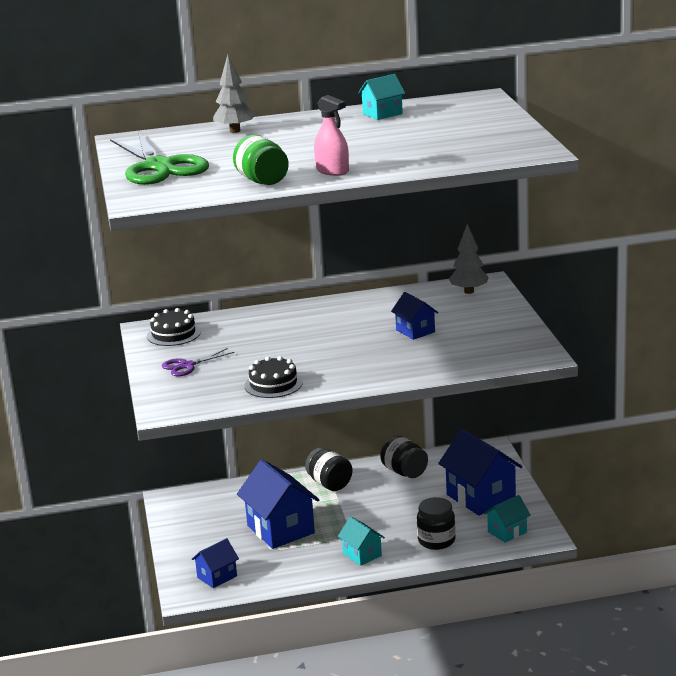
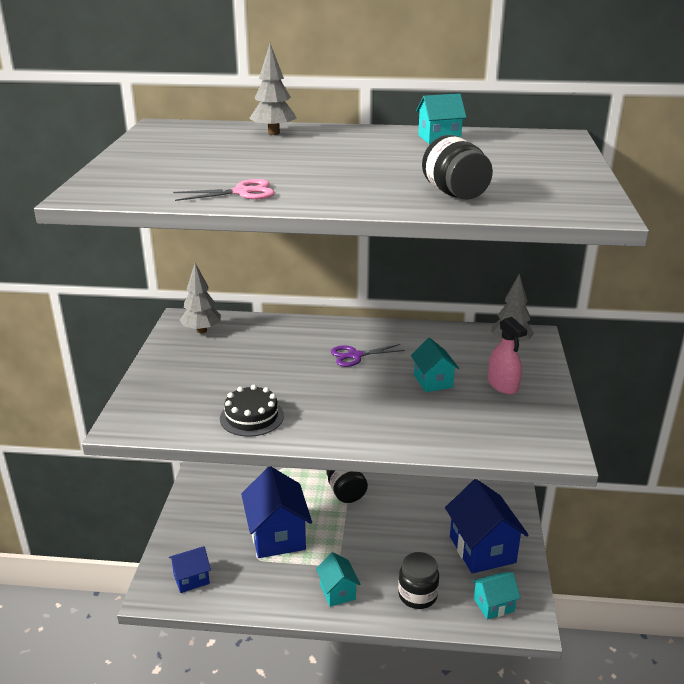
camera: 15 degrees right, 5 degrees up
green scissors [110,132,209,185] -> none
black cake [147,308,201,346] -> grey tree [180,263,221,333]
purple scissors [162,348,234,376] -> purple scissors moved to [331,344,405,367]
green jar [233,135,289,185] -> pink scissors [173,179,275,201]
pink spray bottle [314,95,349,176] -> pink spray bottle moved to [488,317,527,394]
black jar [380,435,428,478] -> black jar moved to [422,135,493,200]
blue house [391,292,438,340] -> turquoise house [411,338,459,392]

